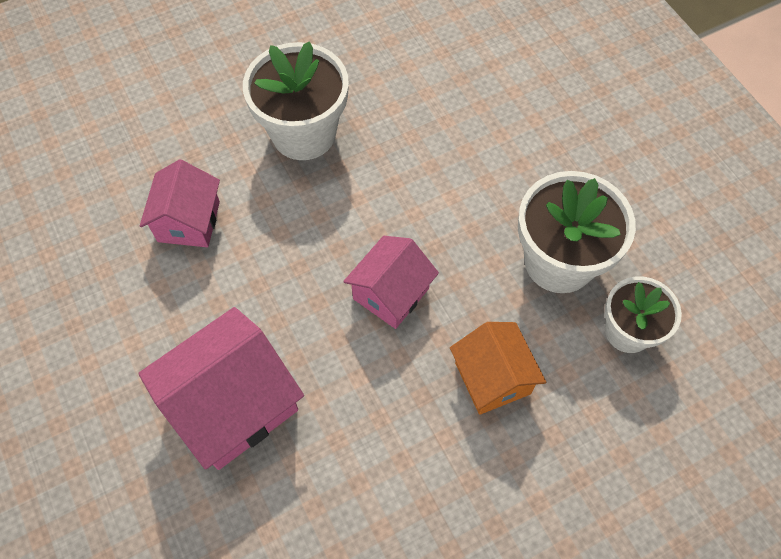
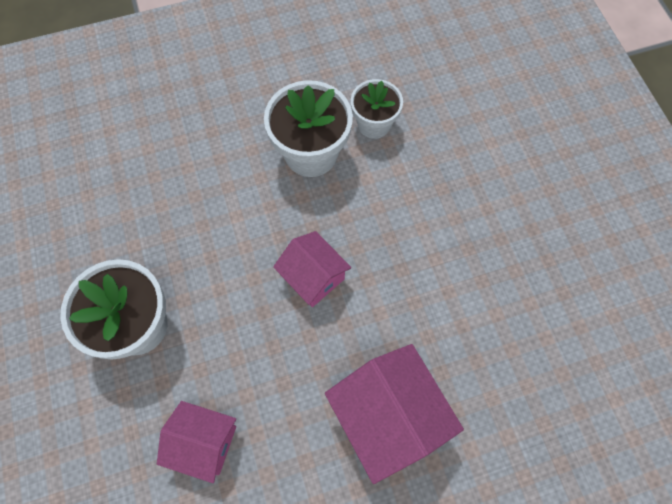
camera: 80 degrees left, 5 degrees up
orange house [450,322,546,415] -> none

